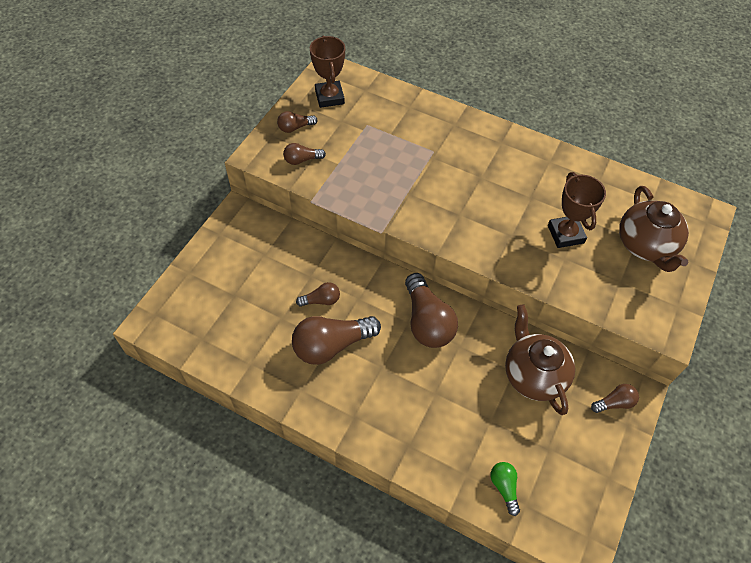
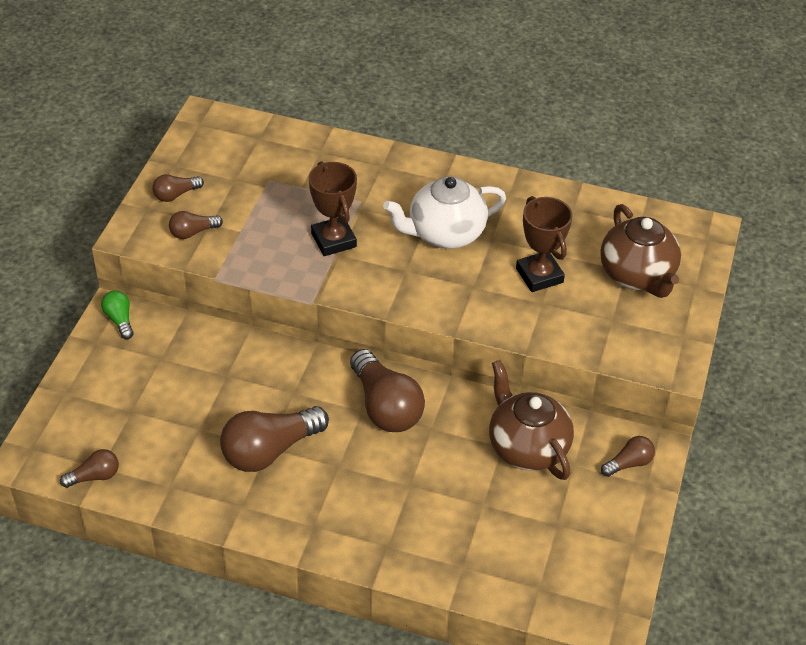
camera: 10 degrees left, 10 degrees down
brown light bulb [296,282,340,307] -> brown light bulb moved to [60,449,119,488]
brown trophy [310,35,345,108] -> brown trophy moved to [309,161,357,256]
green light bulb [490,462,520,516] -> green light bulb moved to [101,290,134,339]
none -> white teapot [383,176,506,249]

